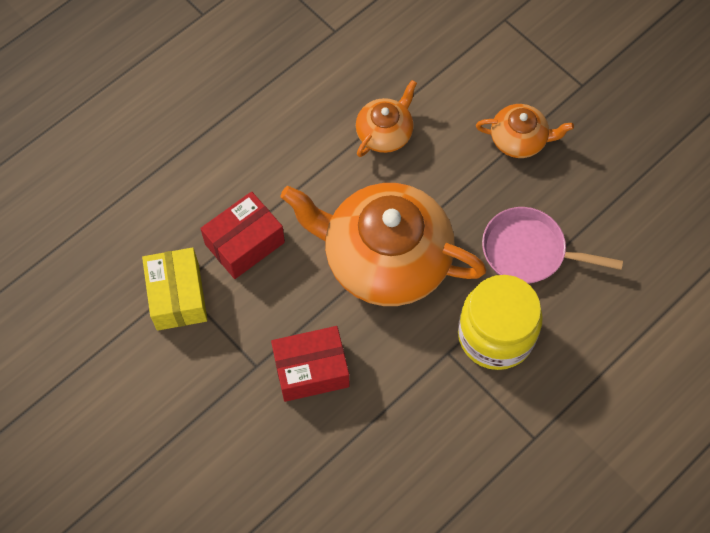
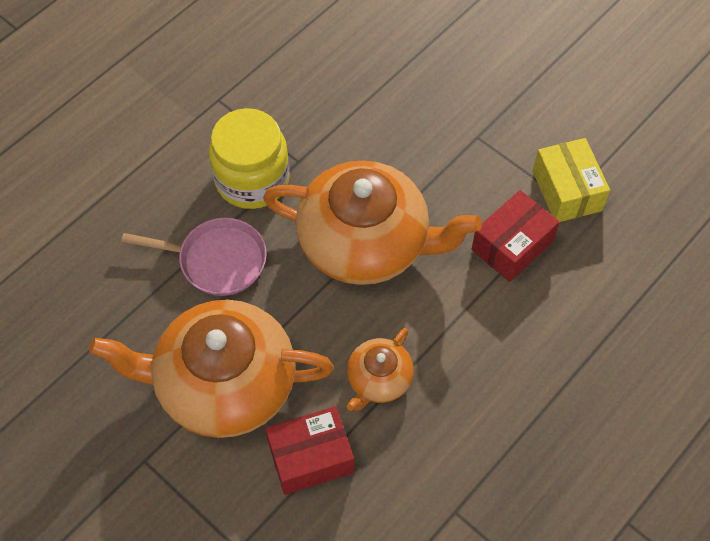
camera: 175 degrees right, 5 degrees down
red box [271,326,349,402] -> red box moved to [265,406,354,495]
orange teapot [476,104,574,158] -> orange teapot [89,300,334,438], size x2.10

